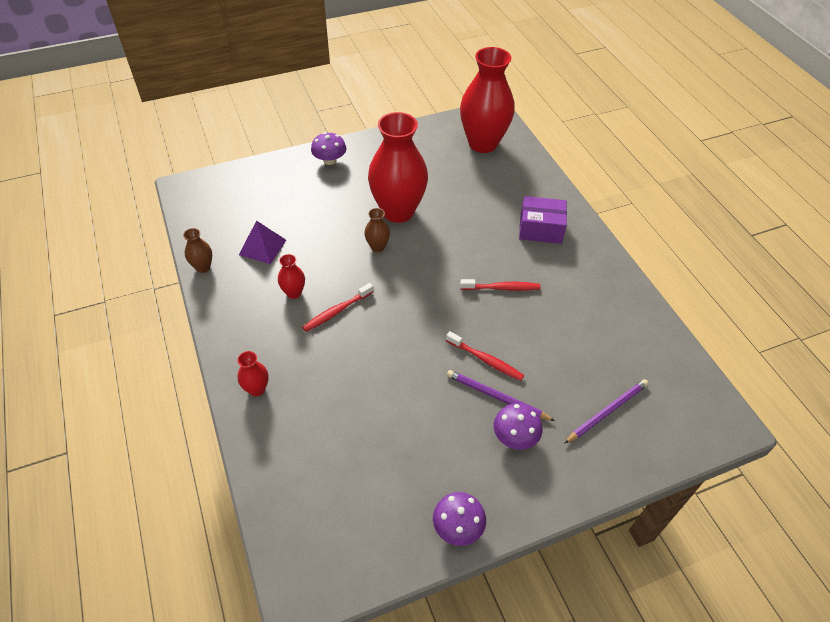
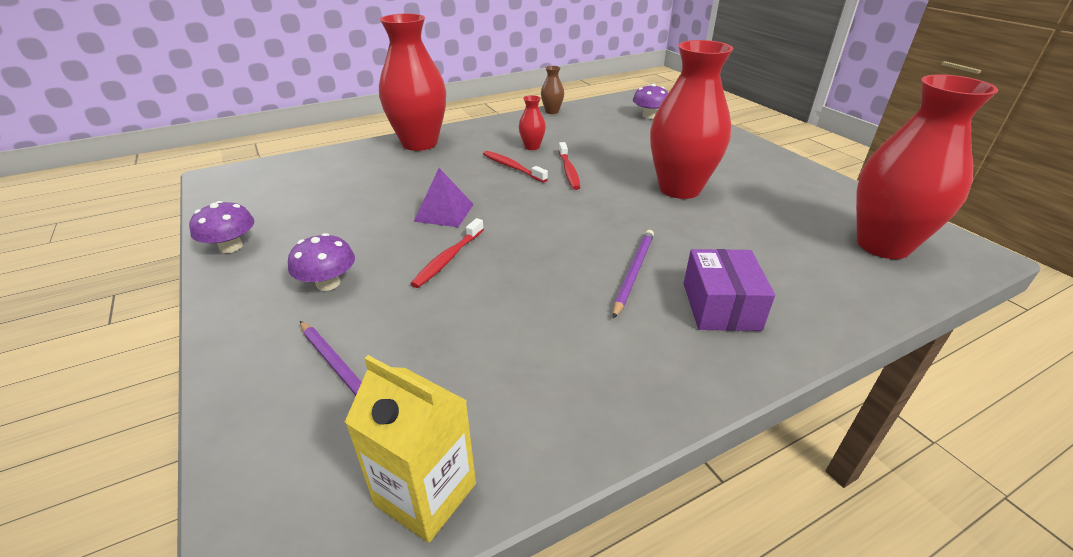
camera: 85 degrees right, 15 degrees down
red vase [237,351,269,397] -> red vase [379,14,446,151], size x2.38
purple pyramid [239,221,286,264] -> purple pyramid moved to [414,168,474,227]
purple mushroom [311,132,346,165] -> purple mushroom moved to [633,83,668,119]
brown vase [364,208,390,252] -> none
purple pencil [447,370,555,421] -> purple pencil moved to [613,230,654,319]
red toothbrush [460,279,541,291] -> red toothbrush moved to [559,142,580,190]
none -> yellow carton [345,355,476,543]

